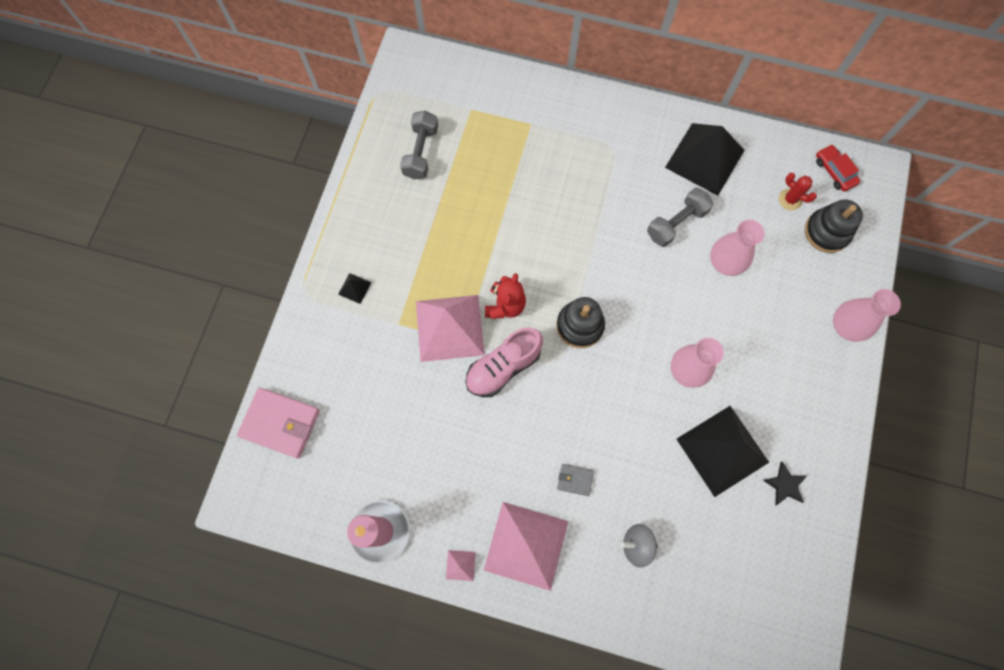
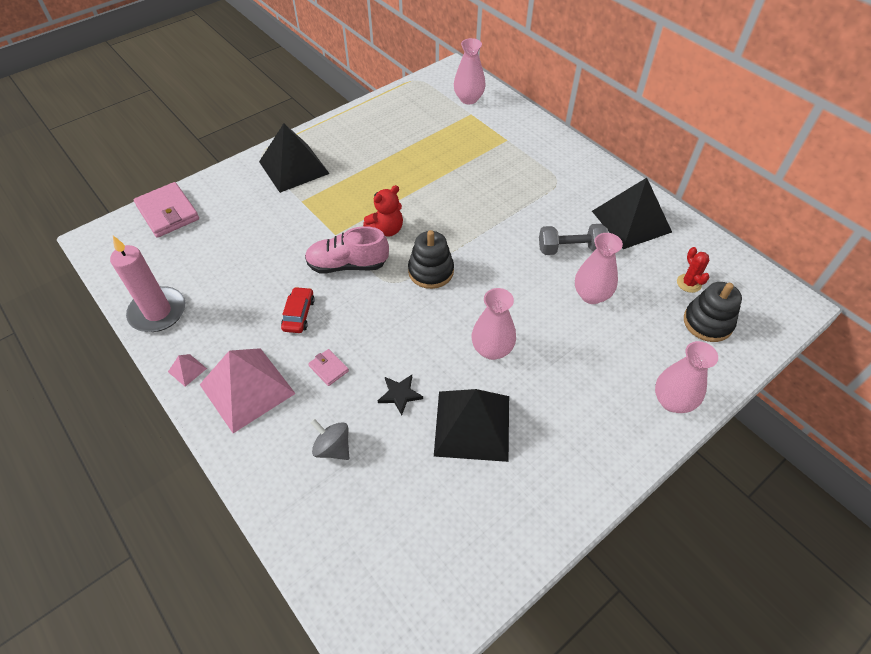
camera: 35 degrees right, 20 degrees down
black pyramid [338,273,372,304] -> black pyramid [259,123,330,193], size x2.50
grey dumbbell [400,111,438,180] -> none
pink pyramid [416,295,485,362] -> none
grey wallet [557,464,594,496] -> pink wallet [308,349,349,386]
black star [763,462,807,505] -> black star moved to [377,375,423,415]
red car [816,144,860,192] -> red car moved to [281,287,315,333]
none -> pink vase [454,38,486,104]

